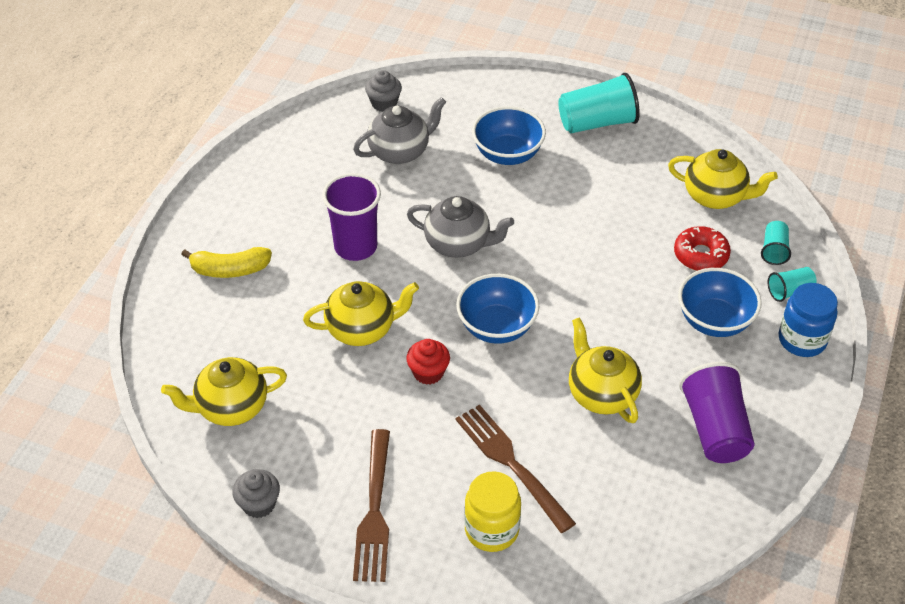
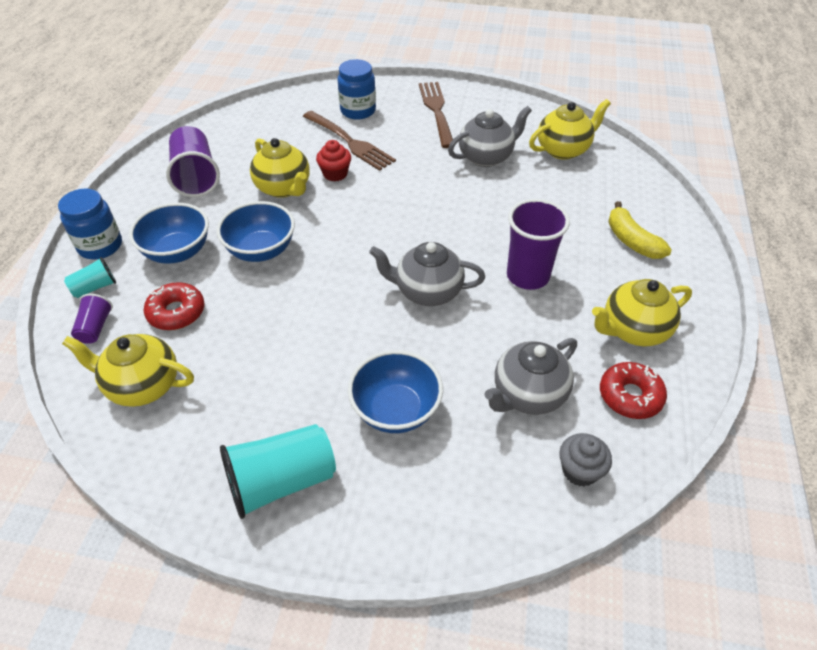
camera: 170 degrees right, 0 degrees up
yellow banana [181,247,272,278] -> yellow banana turned 105 degrees counterclockwise [608,201,672,259]
grey cupcake [232,469,280,518] -> none
yellow teapot [303,281,419,346] -> yellow teapot moved to [592,279,692,346]
red cupcake [406,339,450,385] -> red cupcake moved to [316,140,351,181]
blue bowl [456,274,540,344] -> blue bowl moved to [217,201,295,262]
yellow jar [464,471,521,552] -> blue jar [338,59,376,120]
turquoise cup [761,221,791,265] -> purple cup [71,294,113,344]
none -> grey teapot [448,106,532,167]
none -> red donut [600,362,667,419]

